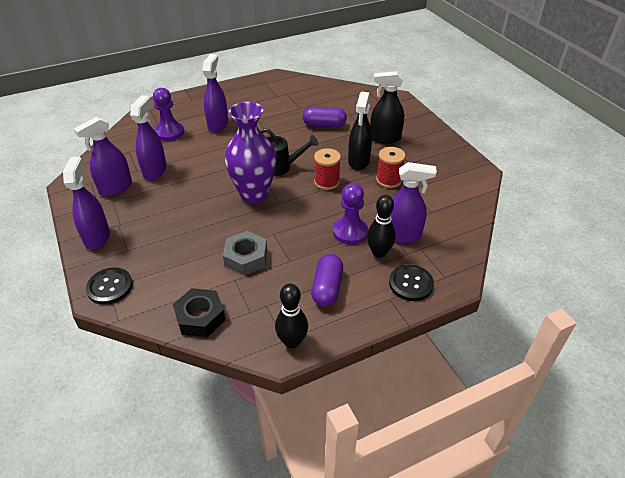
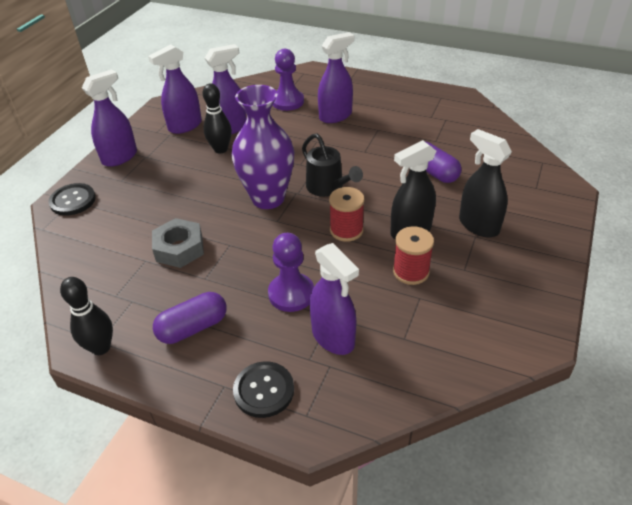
camera: 50 degrees right, 0 degrees up
purple spray bottle [74,117,132,196] -> purple spray bottle turned 45 degrees counterclockwise [148,44,202,134]
black nut [173,288,226,337] -> none
black bowling pin [367,195,396,258] -> black bowling pin moved to [203,83,232,153]

